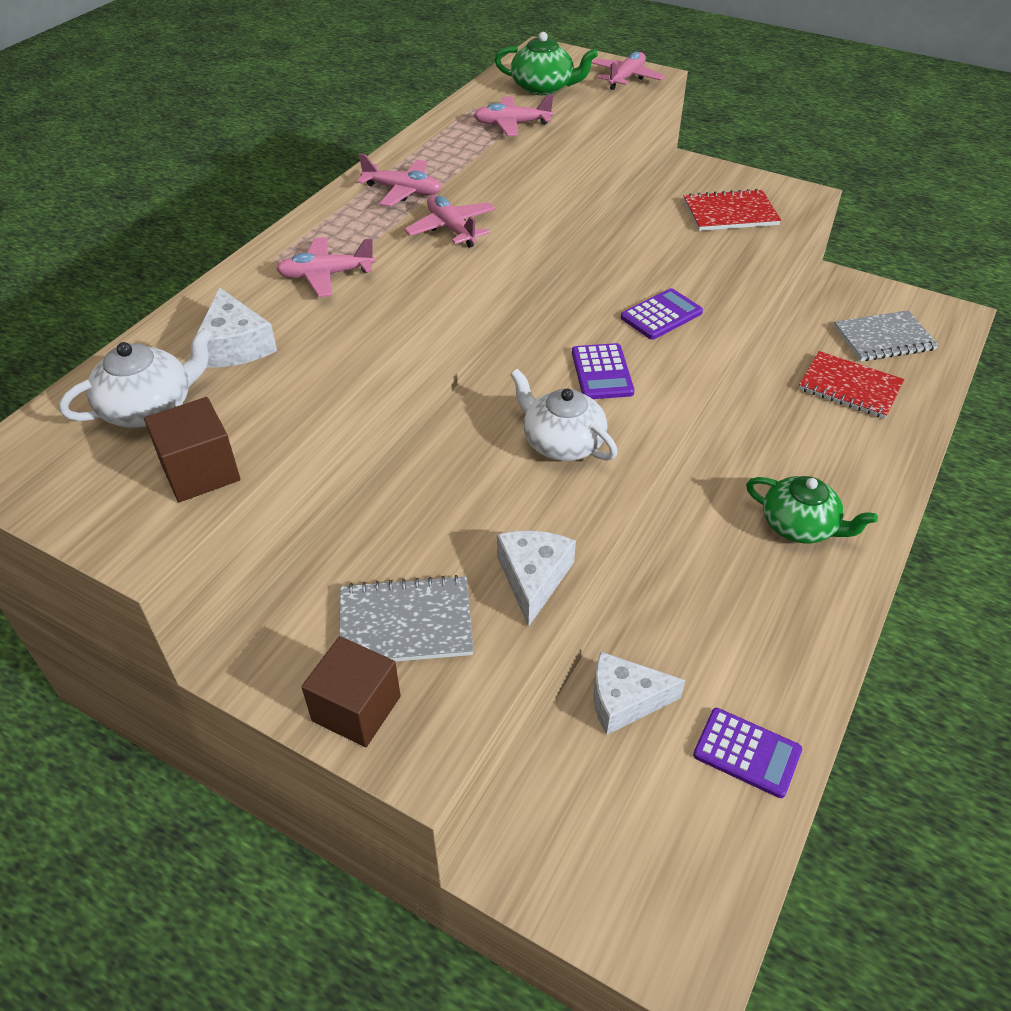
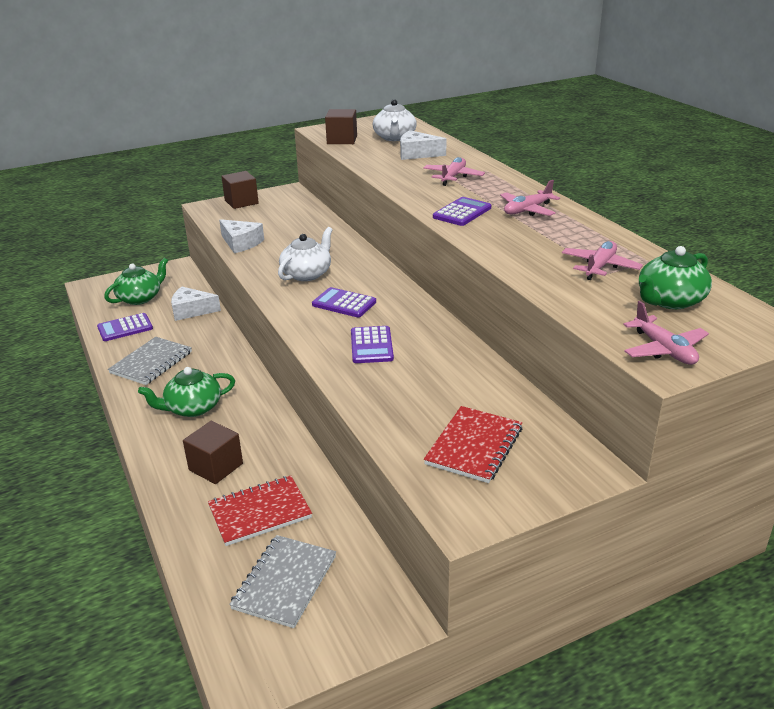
camera: 125 degrees right, 15 degrees down
grey notebook [339,575,474,662] -> grey notebook moved to [108,337,192,385]
pink plane [404,195,495,248] -> purple calculator [433,197,491,226]
white teapot [510,369,618,461] -> white teapot turned 45 degrees counterclockwise [278,227,333,281]
white cheese [593,651,685,735] -> white cheese turned 120 degrees counterclockwise [171,287,221,321]
none -> green teapot [104,258,168,305]
none -> brown cube [183,421,243,484]

